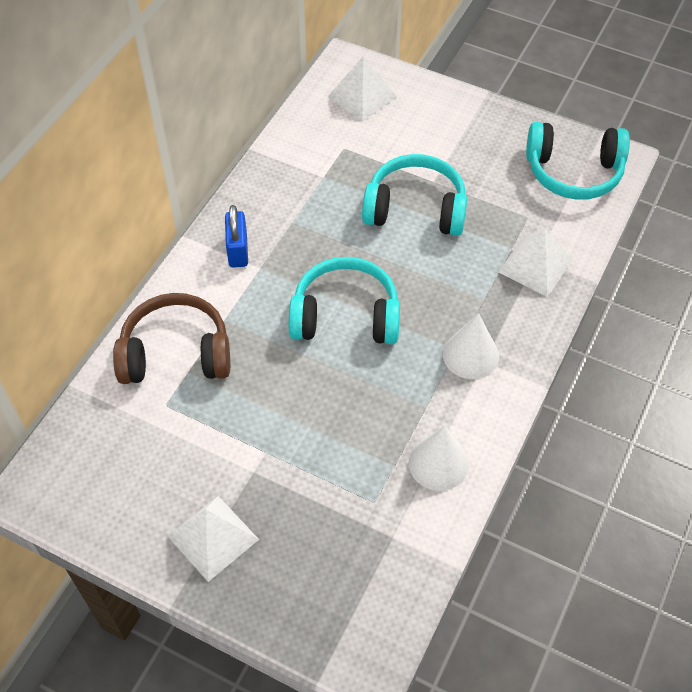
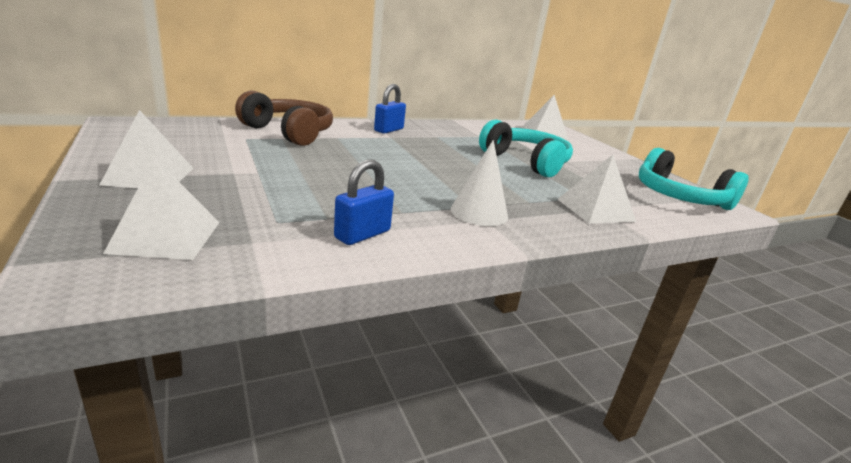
camera: 35 degrees right, 30 degrees down
turquoise headphones [289,257,400,344] -> none
white cone [409,426,469,491] -> blue padlock [334,159,394,245]
none -> white pyramid [103,157,220,260]

